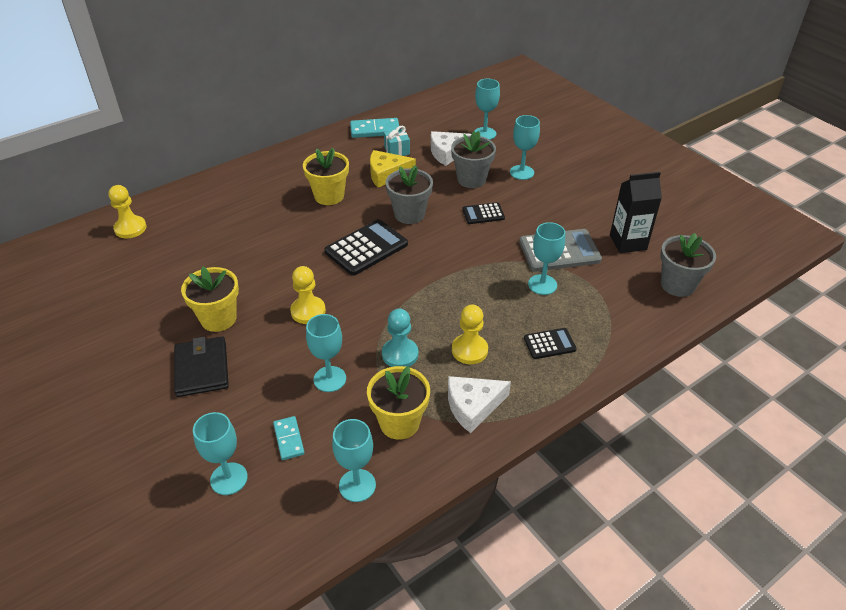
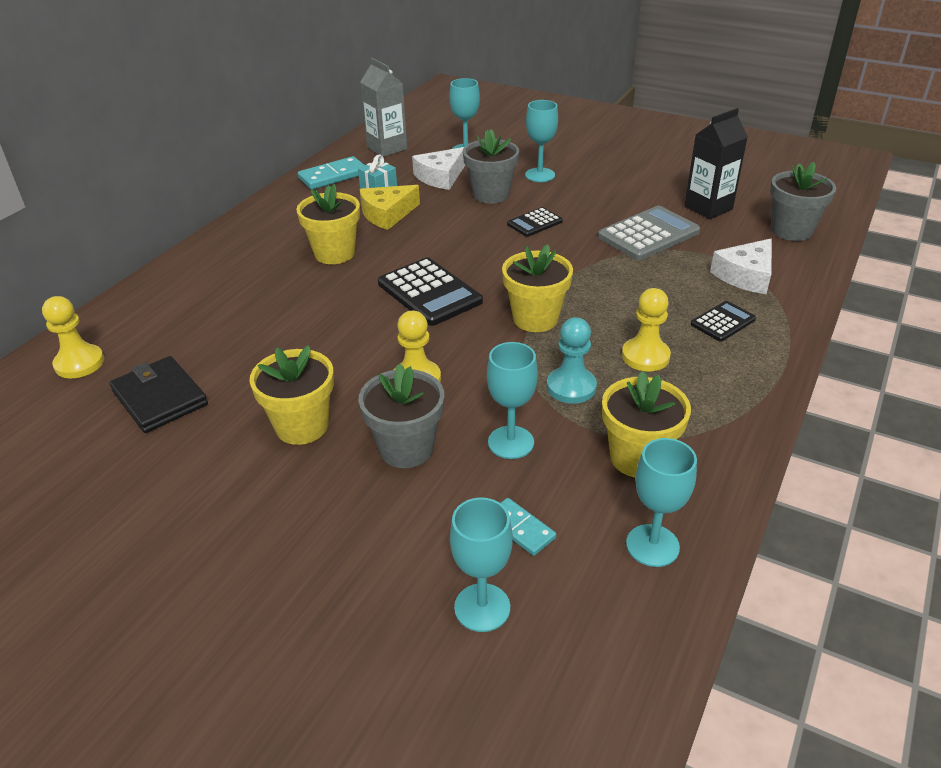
camera: 25 degrees left, 5 degrees down
black wallet [174,337,229,397] -> black wallet moved to [109,356,208,433]
black calculator [324,219,408,276] -> black calculator turned 120 degrees clockwise [378,258,483,326]
grey flower pot [386,165,433,224] -> grey flower pot moved to [359,363,445,468]
white cheese [448,376,511,433] -> white cheese moved to [710,239,772,294]
turquoise goblet [528,222,565,295] -> none
none -> grey carton [360,58,407,157]
none -> yellow flower pot [502,244,573,332]

